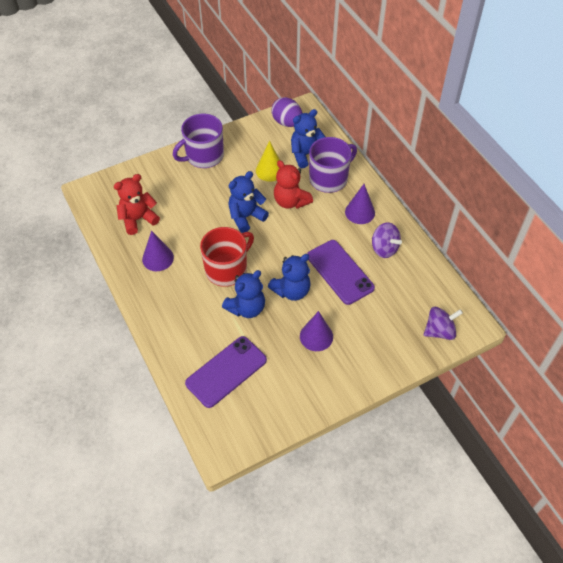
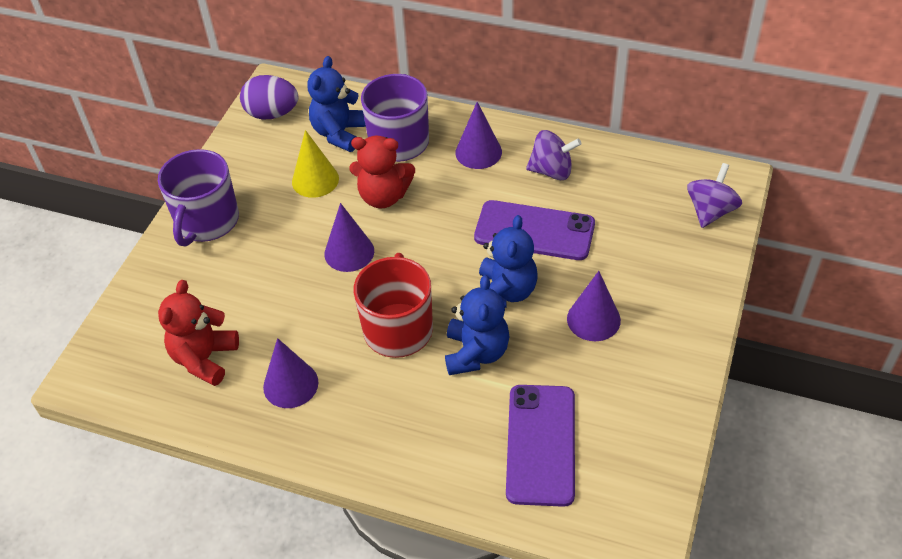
camera: 40 degrees left, 5 degrees down
blue teddy bear [228,171,269,233] -> purple cone [324,203,374,272]

